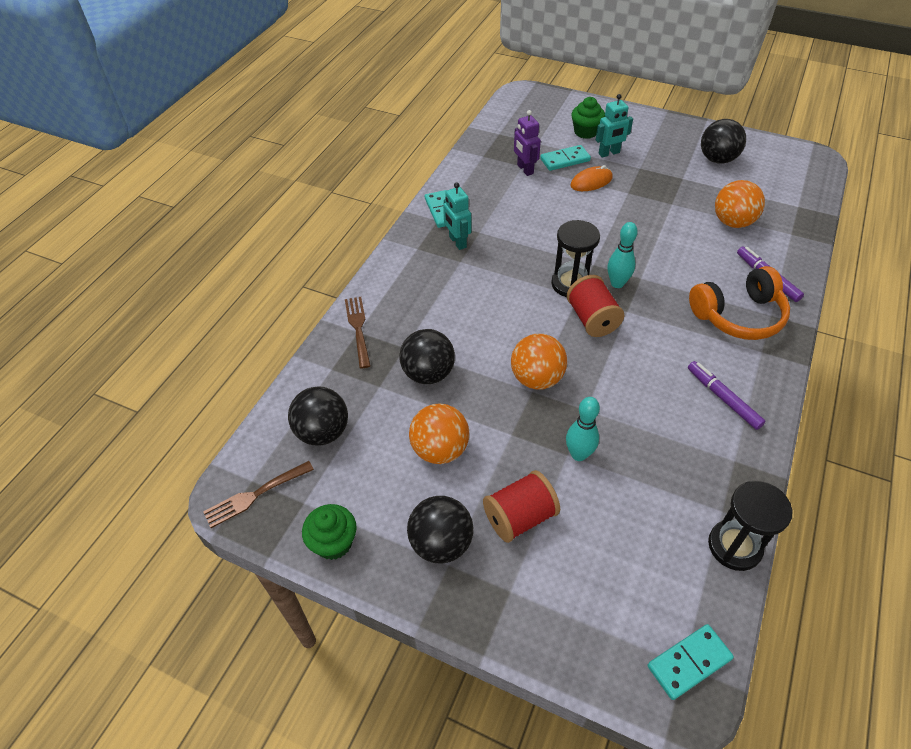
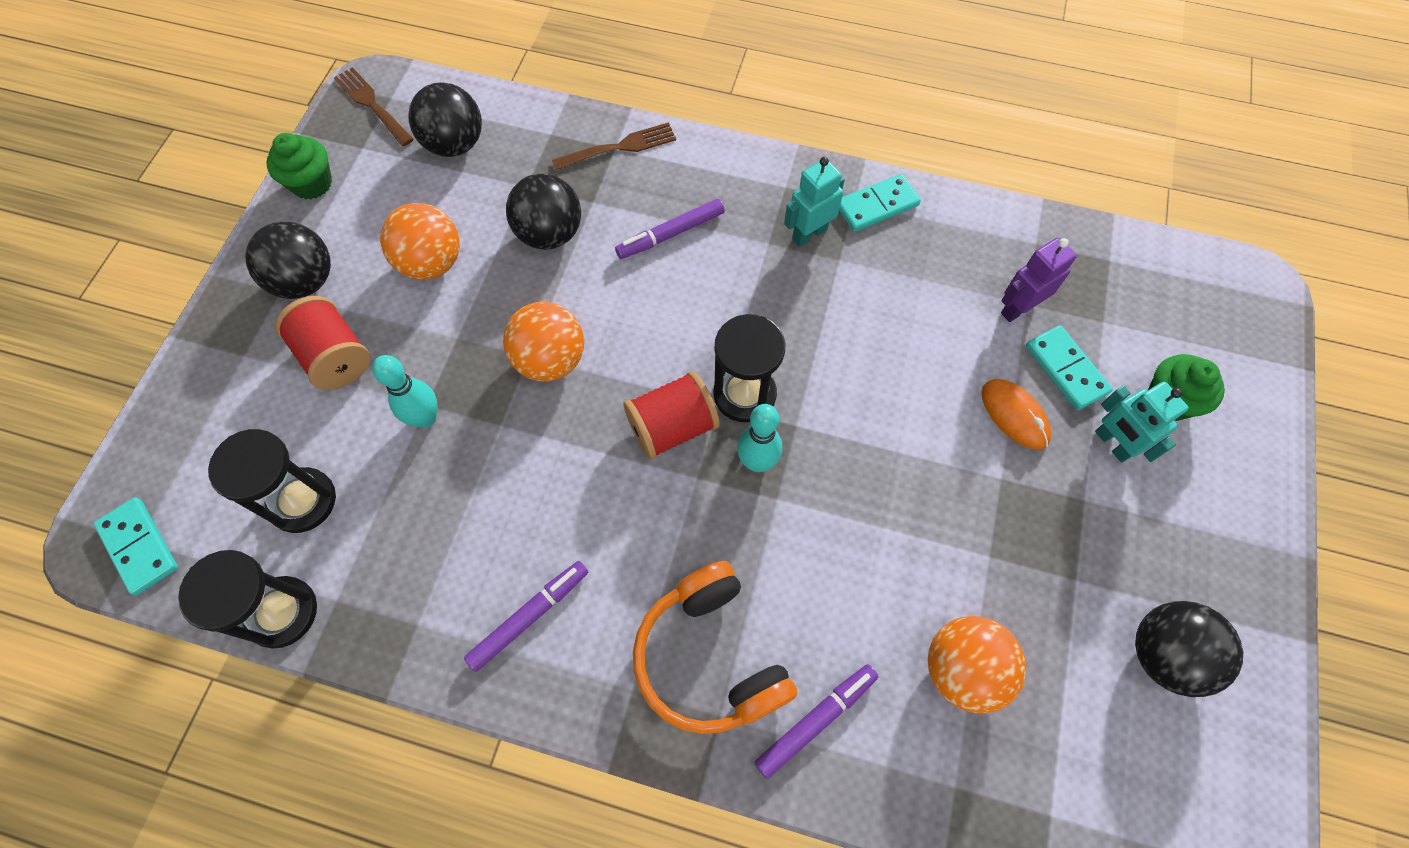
camera: 80 degrees right, 15 degrees up
none -> black hourglass [208,429,336,533]
none -> purple marker [615,199,725,259]

